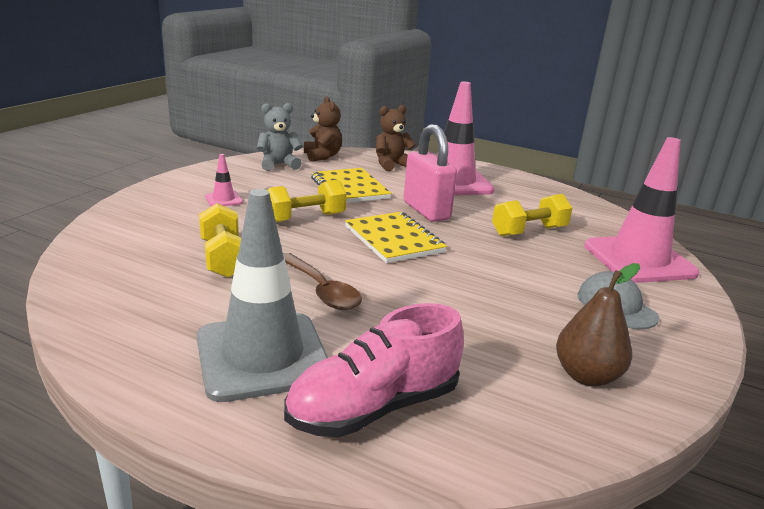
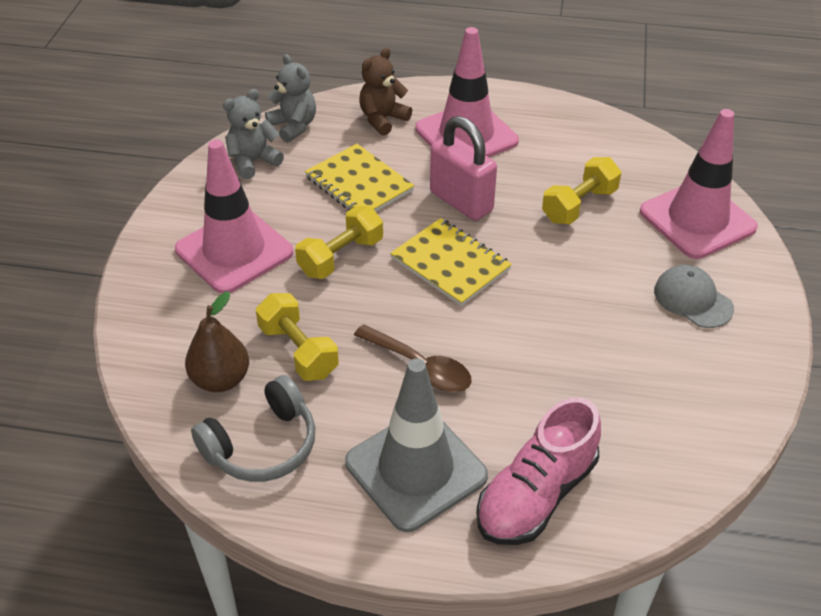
camera: 15 degrees left, 20 degrees up
pink traffic cone [205,154,243,207] -> pink traffic cone [175,140,293,294], size x2.40
brown teddy bear [304,97,342,162] -> grey teddy bear [265,54,316,143]
brown pear [556,263,640,386] -> brown pear moved to [185,292,249,392]
none -> grey headphones [191,375,315,482]

